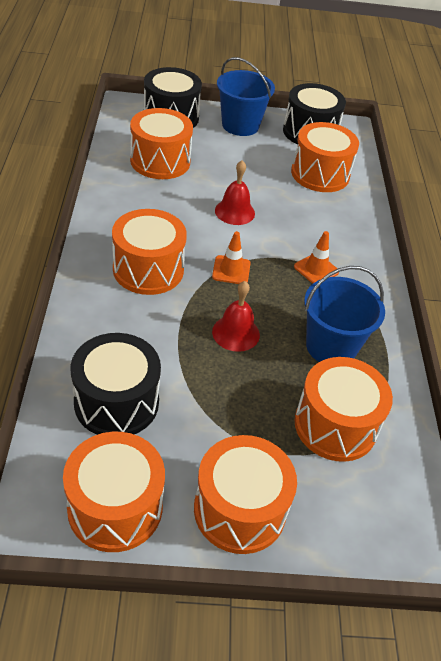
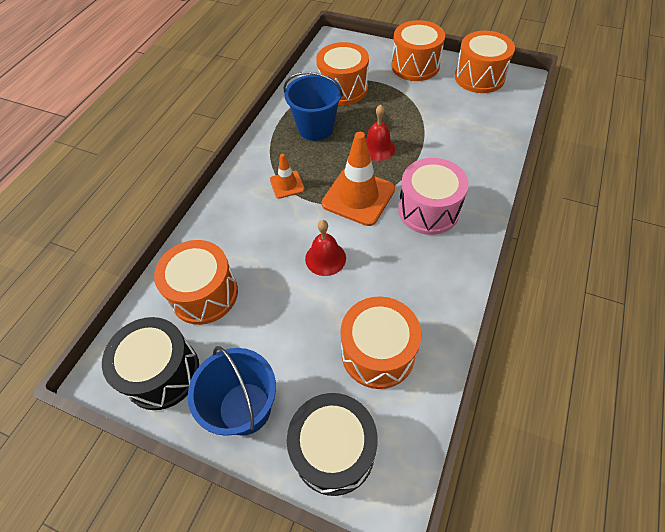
camera: 150 degrees left, 10 degrees up
black drum [71,333,161,435] -> none
orange drum [112,209,187,295] -> pink drum [398,158,469,235]
orange traffic cone [212,231,251,284] -> orange traffic cone [322,132,395,226], size x1.93

